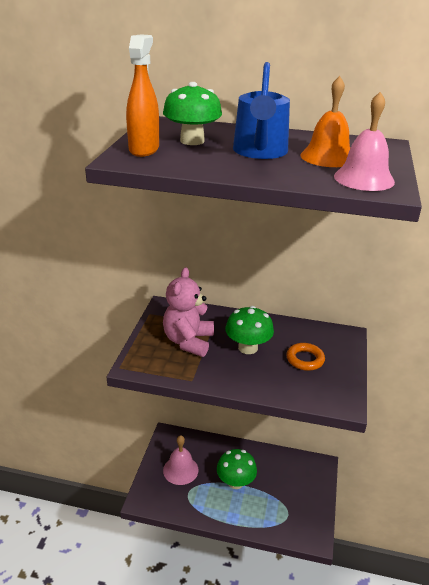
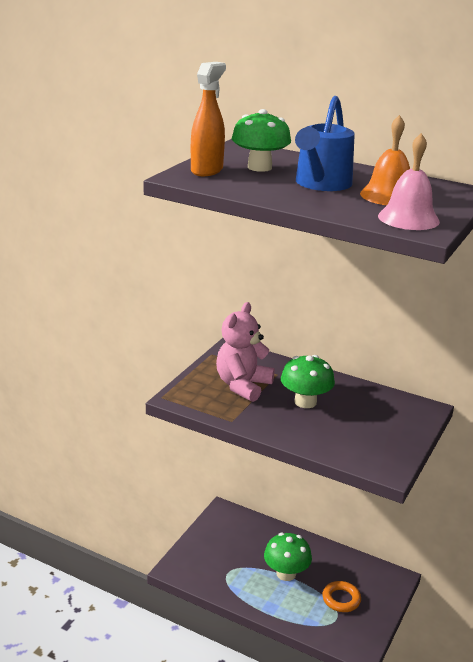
camera: 15 degrees right, 5 degrees down
pink bell [163,435,199,485] -> none
orange ring [286,343,325,371] -> orange ring moved to [323,581,361,612]

